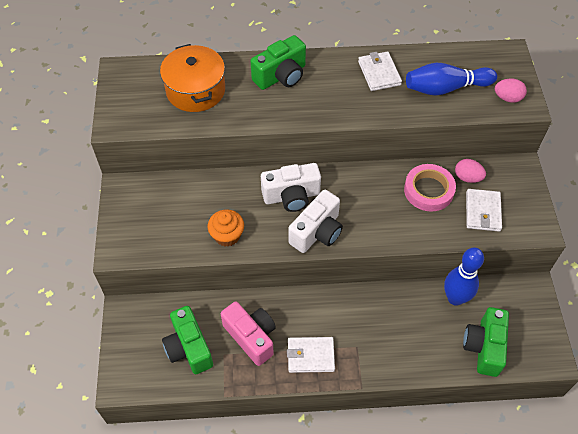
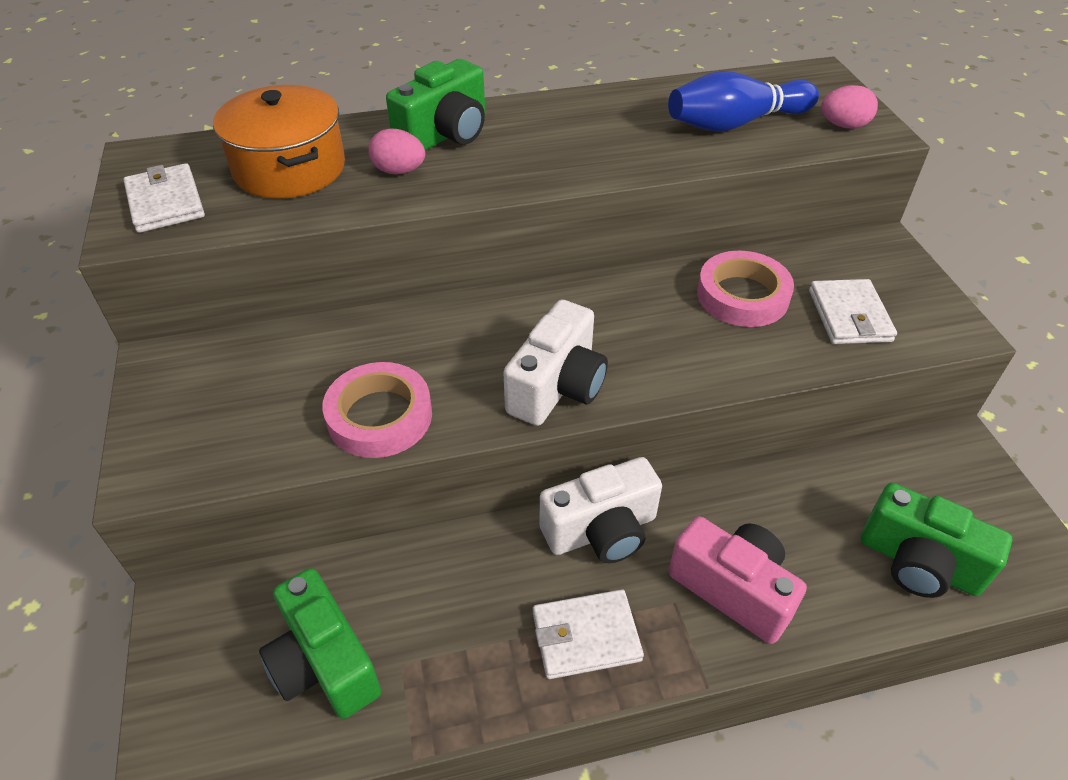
camera: 10 degrees left, 10 degrees down
orange cupcake [208,209,244,247] -> pink tape [322,362,432,458]
pink camera [221,302,276,366] -> pink camera moved to [669,516,807,644]
white camera [261,163,321,212] -> white camera moved to [540,457,662,563]
white wallet [358,51,402,91] -> white wallet moved to [123,163,205,233]
blue bowling pin [444,247,484,306] -> none
pink egg [455,159,486,183] -> pink egg moved to [368,128,425,175]
green camera [463,307,509,377] -> green camera turned 60 degrees counterclockwise [861,483,1012,598]

